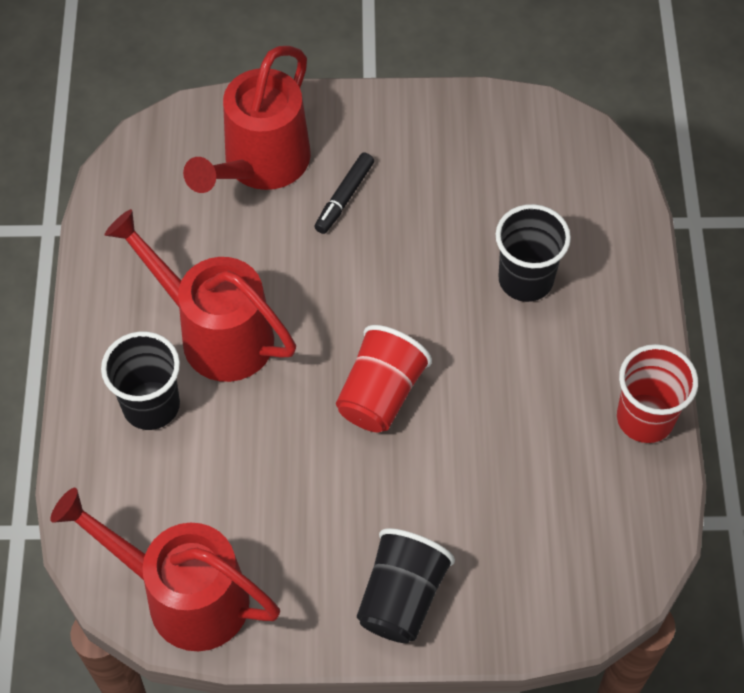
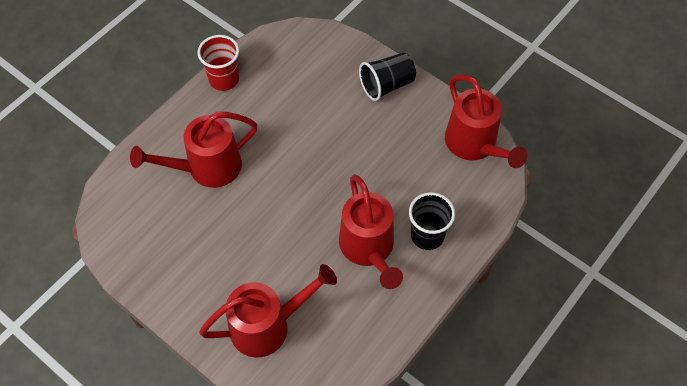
camera: 140 degrees left, 0 degrees up
black marker [314,153,374,234] -> none
red cup [336,325,432,432] -> none
black cup [496,204,571,302] -> red watering can [130,112,257,188]

